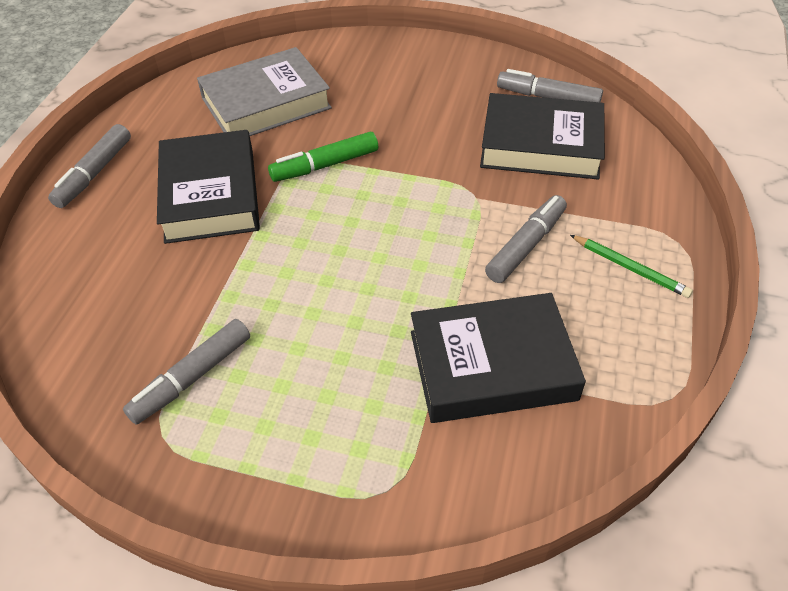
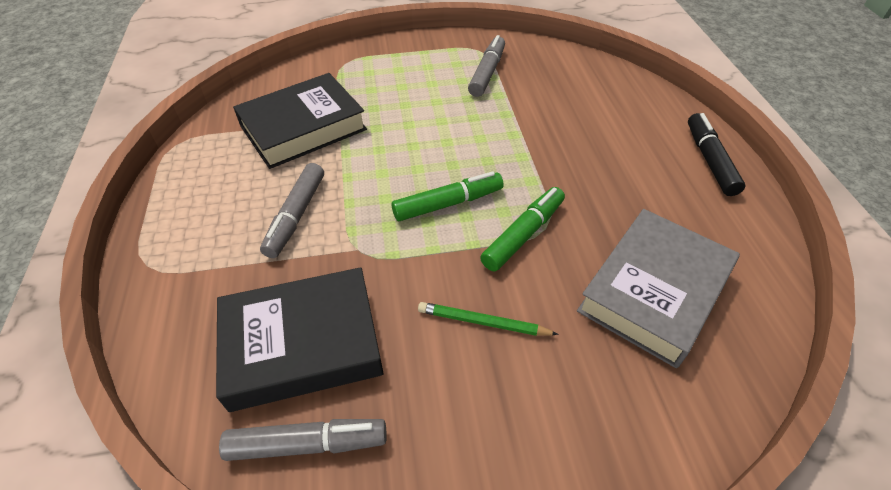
camera: 155 degrees right, 0 degrees up
grey marker [48,124,131,208] -> black marker [688,113,745,196]
black book [157,130,260,244] -> none
green pencil [570,235,693,298] -> green pencil moved to [418,302,559,336]
none -> green marker [392,171,504,221]

